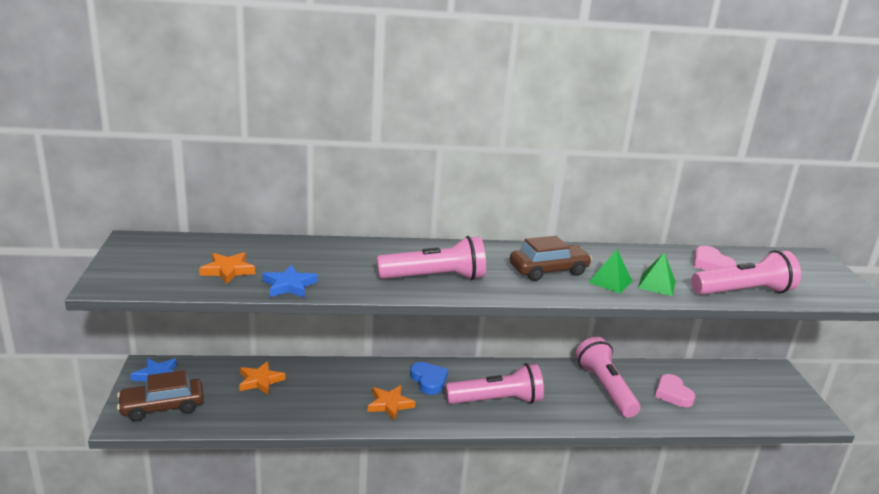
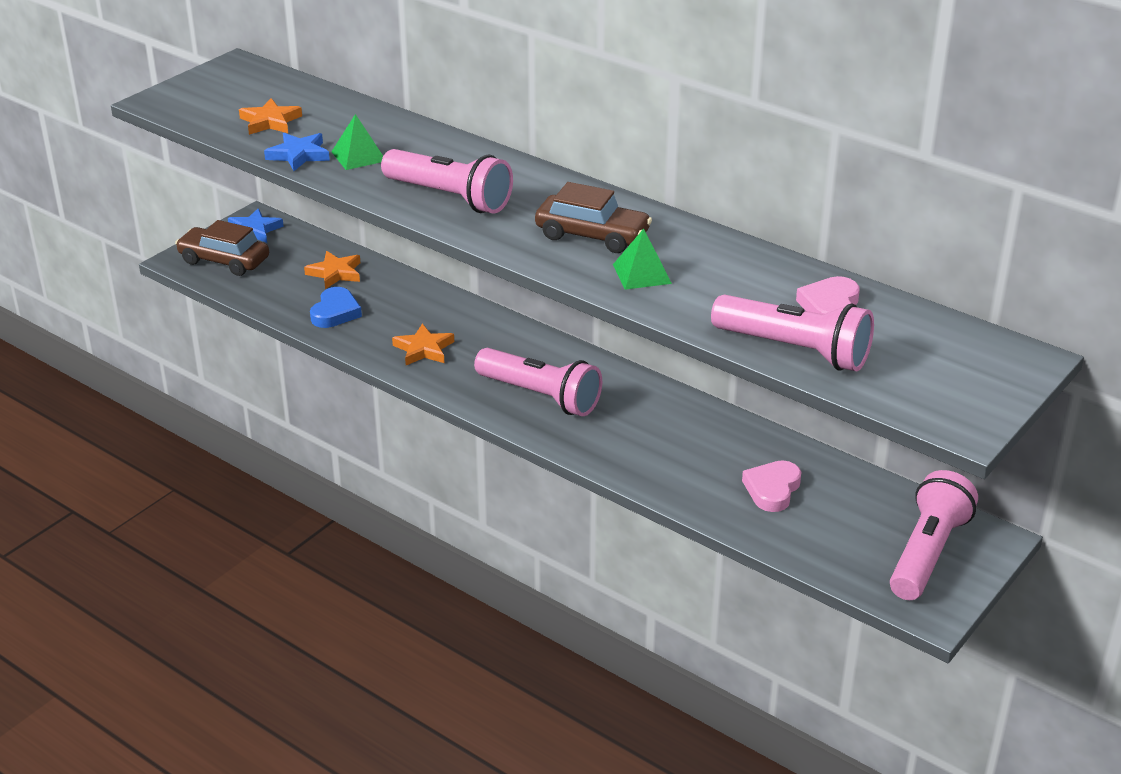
camera: 45 degrees right, 10 degrees up
blue heart [410,362,448,395] -> blue heart moved to [310,287,362,328]
pink flashlight [576,337,640,418] -> pink flashlight moved to [890,470,978,600]
green pyramid [638,252,676,296] -> green pyramid moved to [331,114,383,170]

